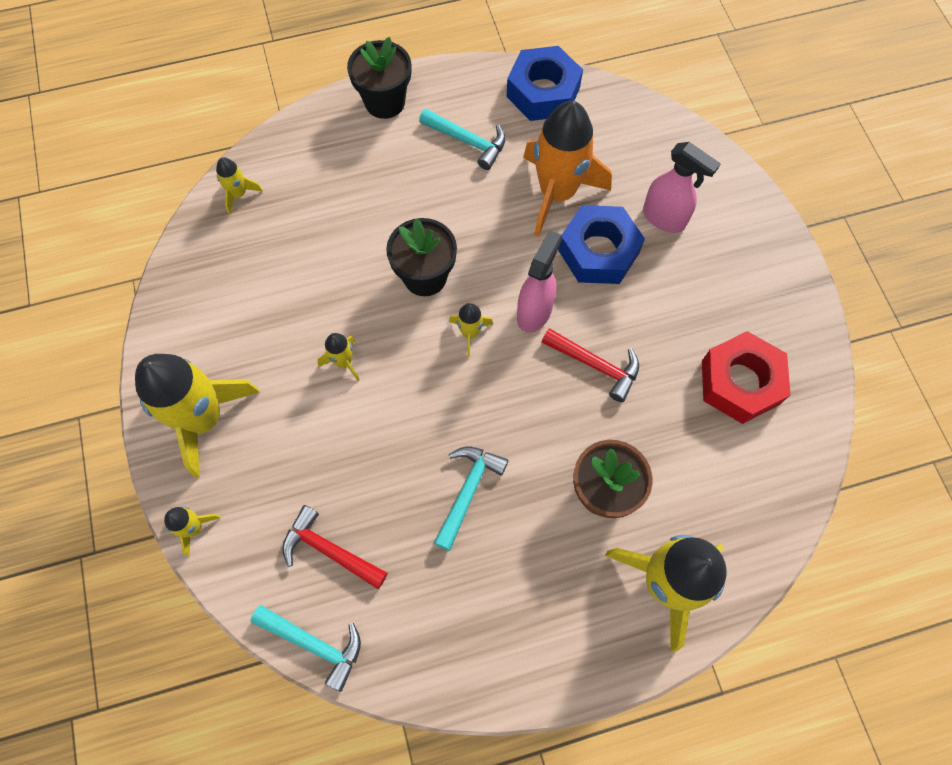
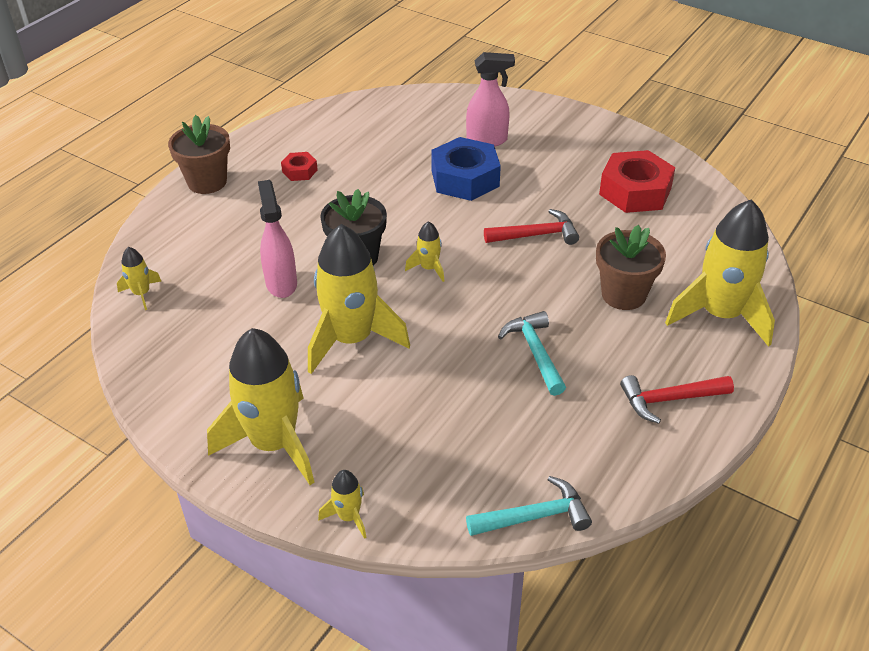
camera: 40 degrees left, 25 degrees down
red hammer [282,505,388,589] -> red hammer moved to [620,375,734,424]
yellow rocket [317,333,360,381] -> yellow rocket [308,224,410,374], size x2.28
black flower pot [347,37,411,119] -> brown flower pot [168,115,230,194]
turquoise hammer [419,109,506,170] -> red nut [281,152,318,181]
blue nut [506,46,583,121] -> none
pink spray bottle [517,230,562,333] -> pink spray bottle moved to [258,180,297,298]
orange rocket [523,101,612,237] -> none

